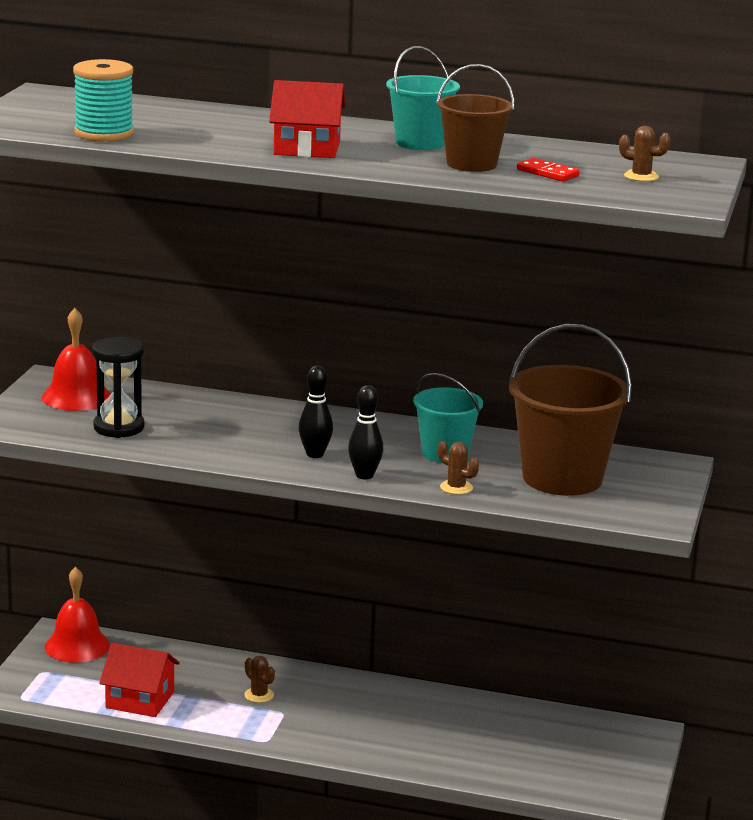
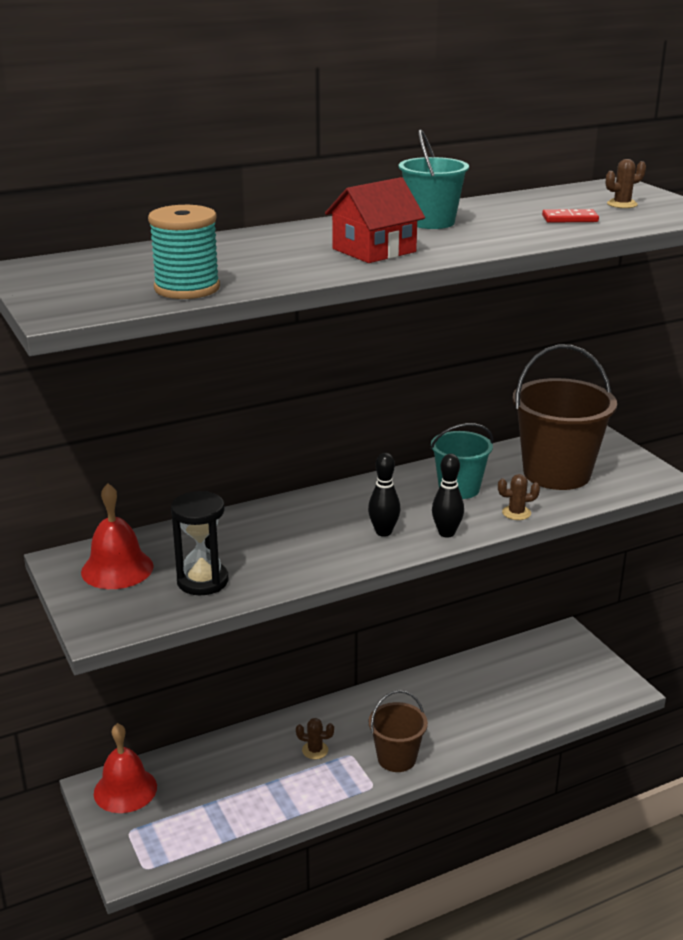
camera: 40 degrees left, 5 degrees up
red house [99,643,180,717] -> none
brown bucket [436,64,514,172] -> brown bucket moved to [369,690,428,772]

